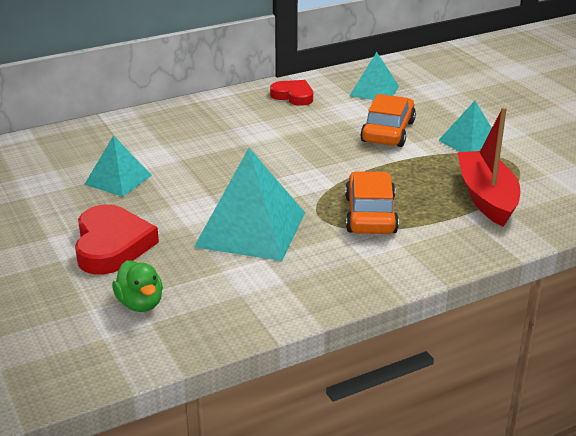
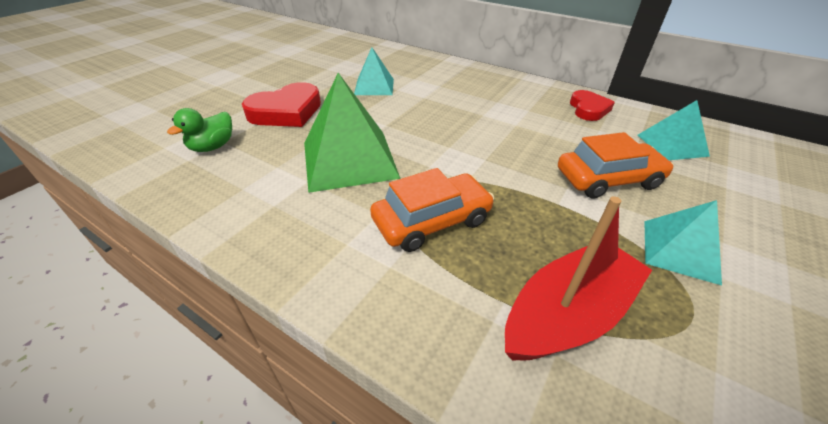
camera: 60 degrees right, 10 degrees up
turquoise pyramid [194,148,305,261] -> green pyramid [304,73,401,193]

